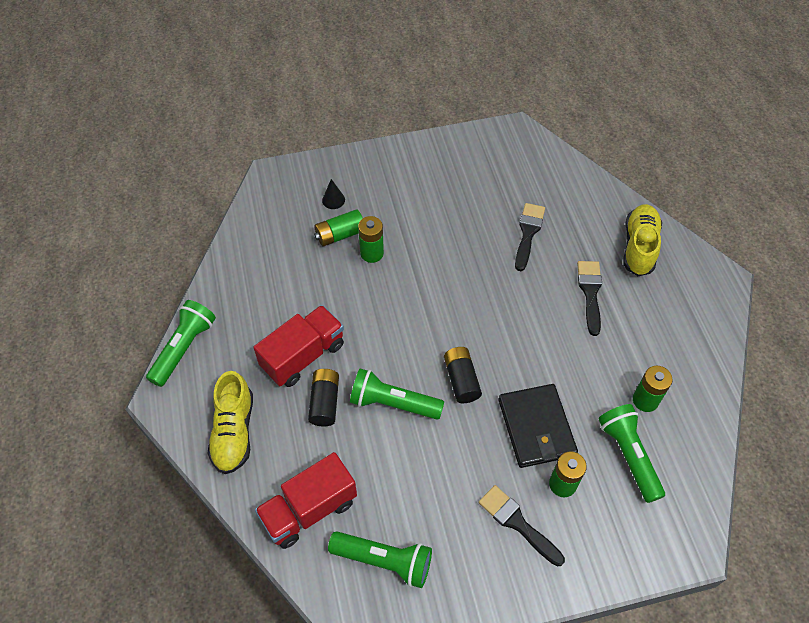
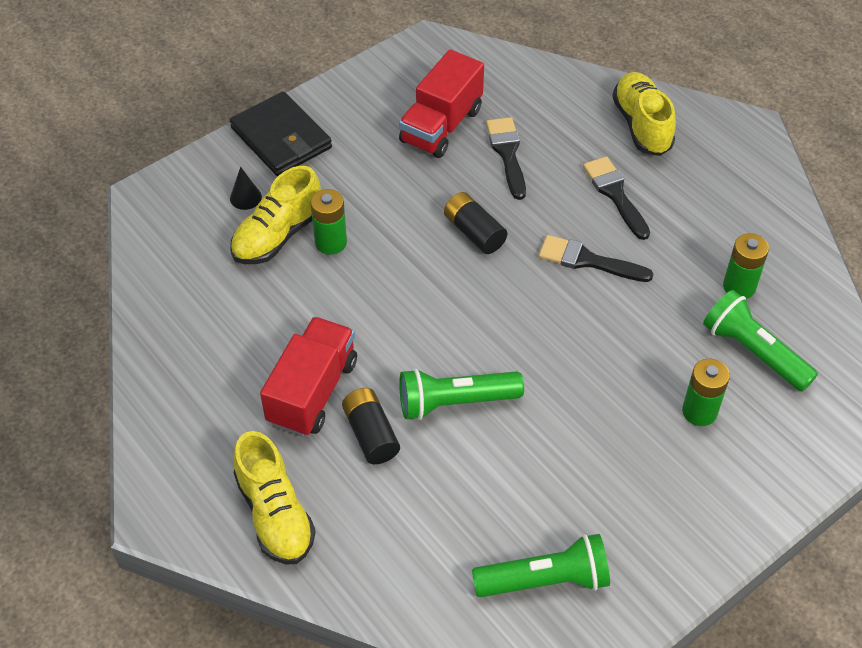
camera: 25 degrees left, 5 degrees down
green flashlight [146,300,216,387] -> none
red truck [255,452,357,549] -> red truck moved to [399,49,484,158]
green battery [314,209,363,246] -> yellow shoe [230,166,321,264]
black battery [444,347,482,403] -> black battery moved to [444,192,507,254]
black brush [479,485,565,566] -> black brush moved to [539,235,653,282]
black wallet [498,384,578,468] -> black wallet moved to [230,91,332,176]

